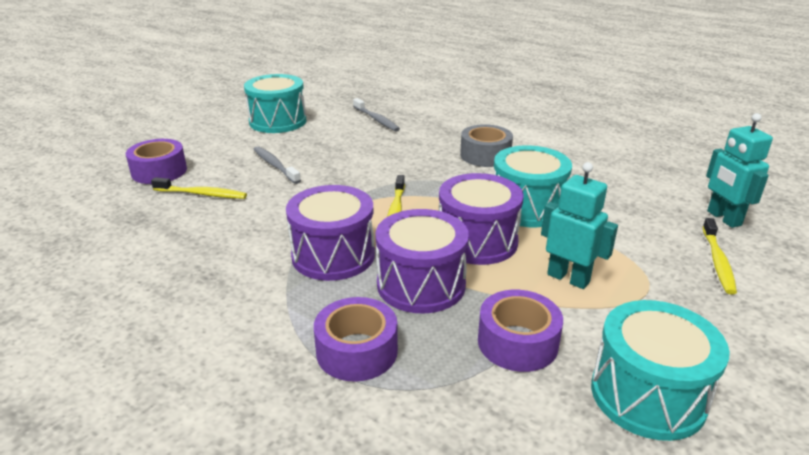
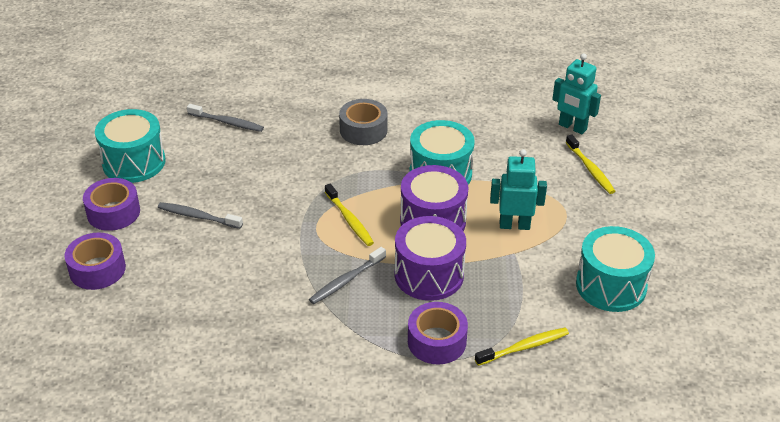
camera: 35 degrees left, 10 degrees up
yellow toothbrush [151,177,247,199] -> yellow toothbrush moved to [475,328,569,366]
purple drum [286,185,375,281] -> grey toothbrush [309,247,386,304]
purple tape [478,290,563,372] -> purple tape moved to [83,178,140,231]

